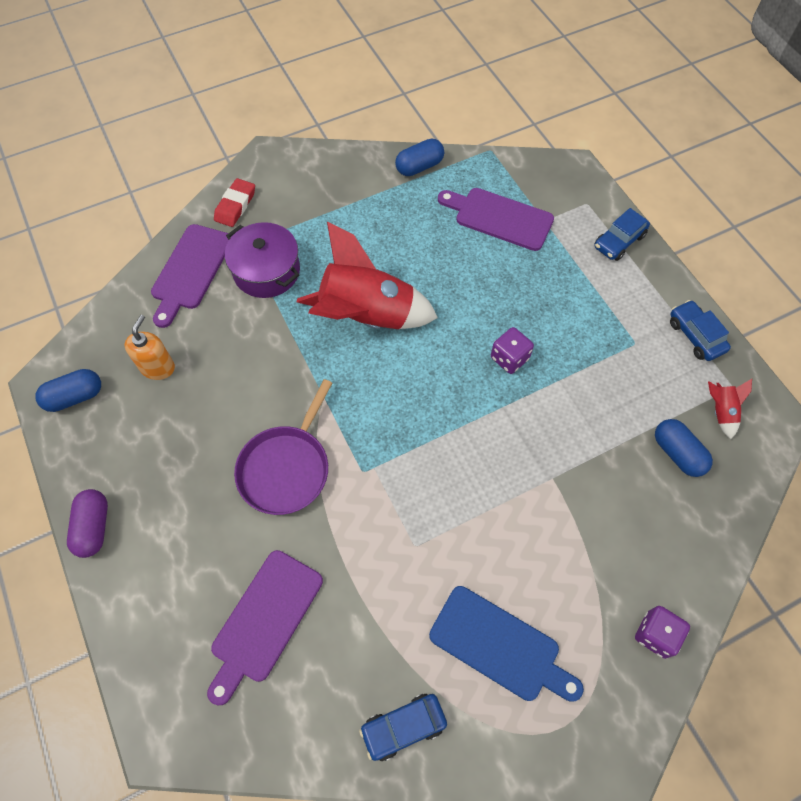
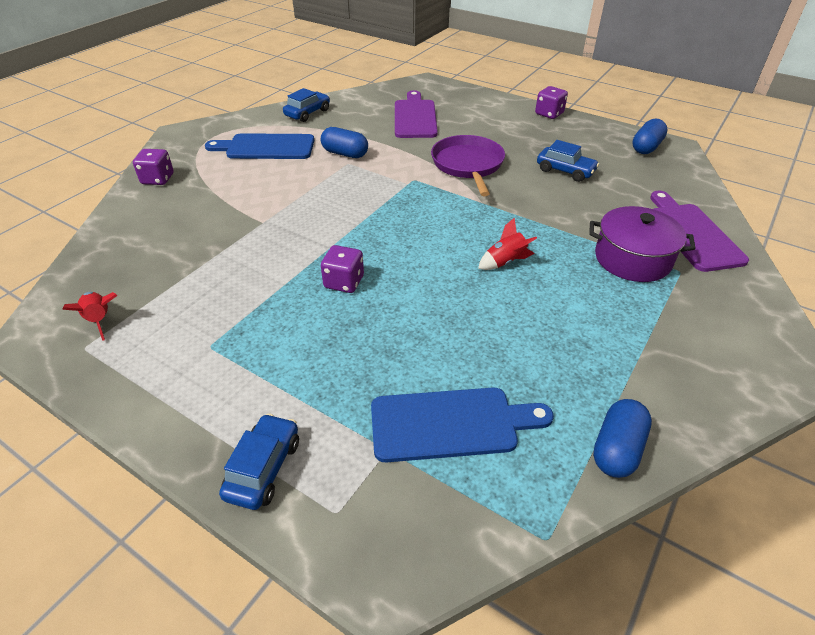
camera: 150 degrees right, 20 degrees down
purple capsule [67,489,108,558] -> purple dice [535,86,568,119]
orange soap dispenser [125,315,175,380] -> none
red eraser [214,178,255,227] -> none
red rocket [297,222,438,329] -> red rocket [478,217,537,270], size x0.41
purple cutting board [438,188,554,251] -> blue cutting board [371,388,554,463]
blue capsule [655,419,713,477] -> blue capsule moved to [321,127,368,158]
blue car [670,300,731,361] -> blue car moved to [537,140,599,182]

